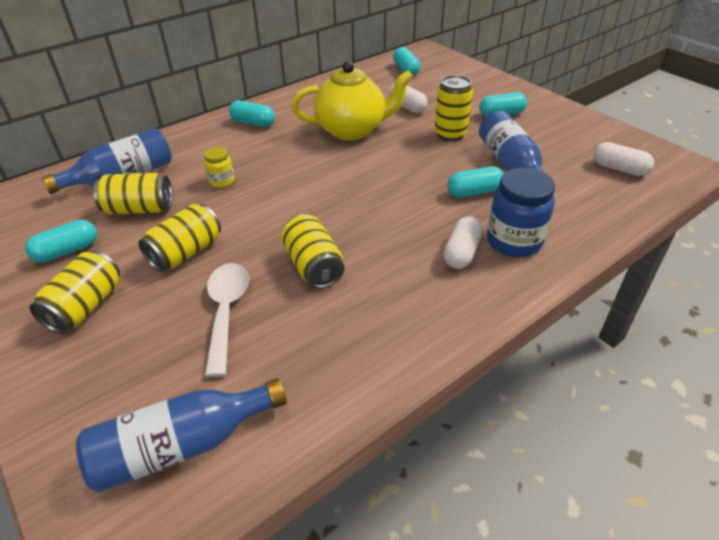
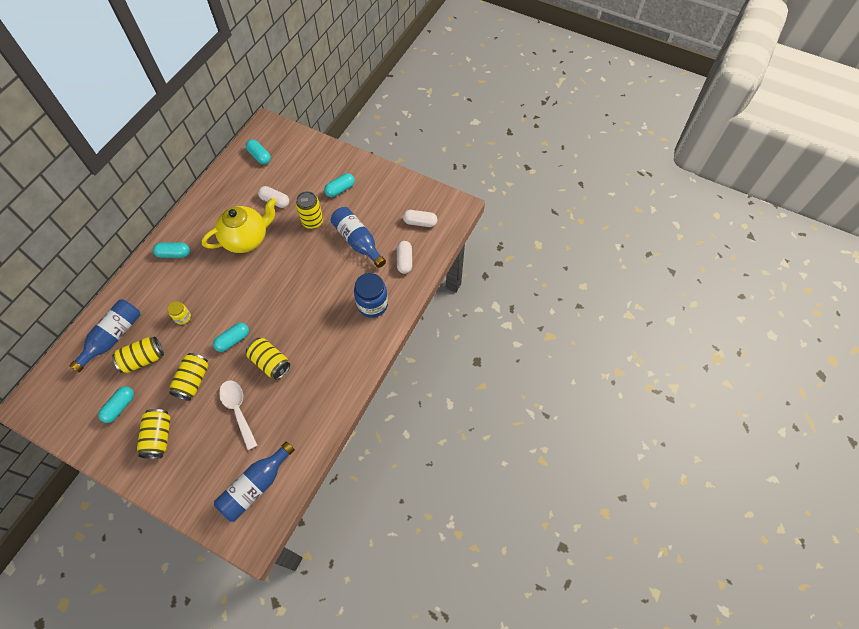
camera: 25 degrees left, 20 degrees up
white capsule [443,216,483,269] -> white capsule moved to [397,241,412,274]
turquoise capsule [447,166,504,198] -> turquoise capsule moved to [213,323,249,352]

